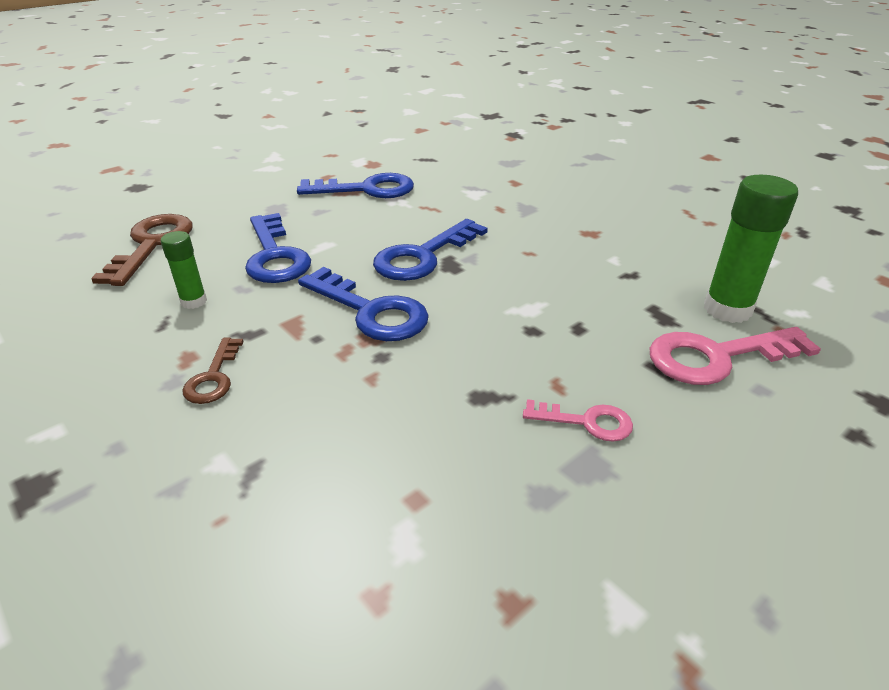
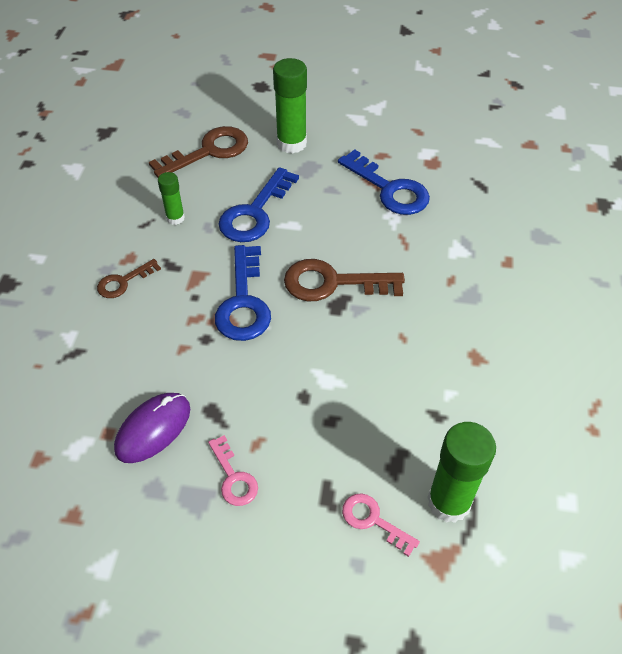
camera: 50 degrees right, 15 degrees up
blue key [373,219,488,281] -> brown key [284,259,405,301]
pink key [650,327,821,385] -> pink key [342,493,420,557], size x0.56
none -> purple mouse [114,393,190,463]
none -> green glue stick [273,58,307,154]

